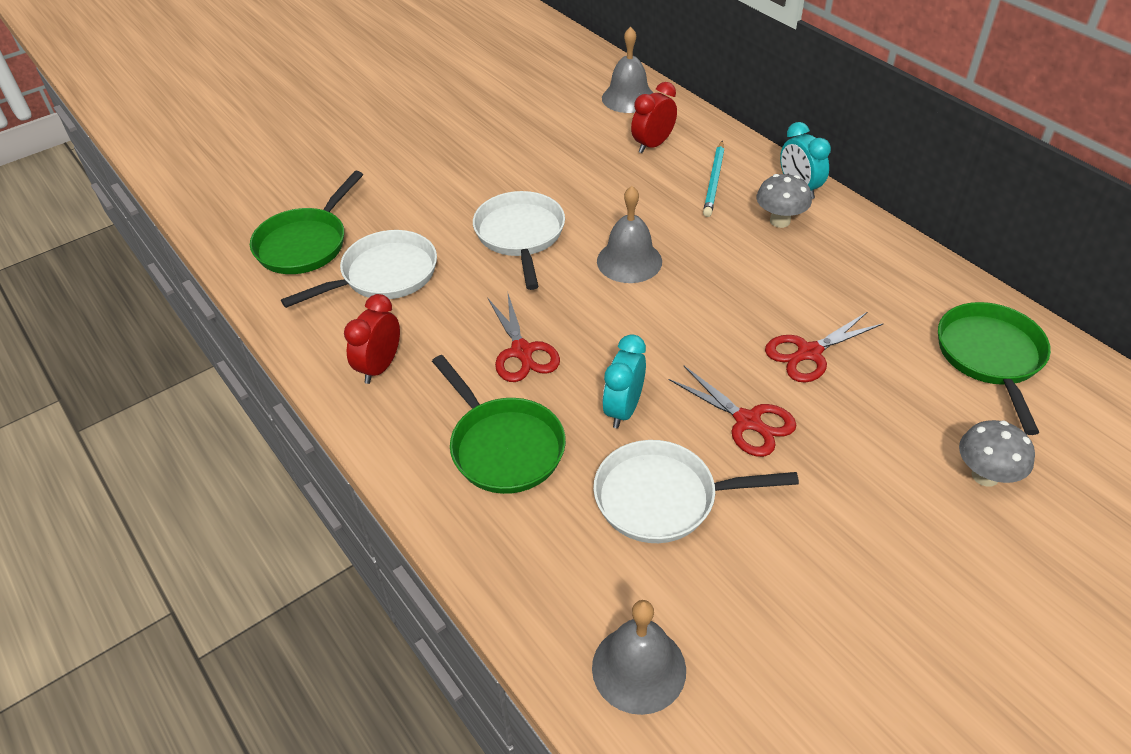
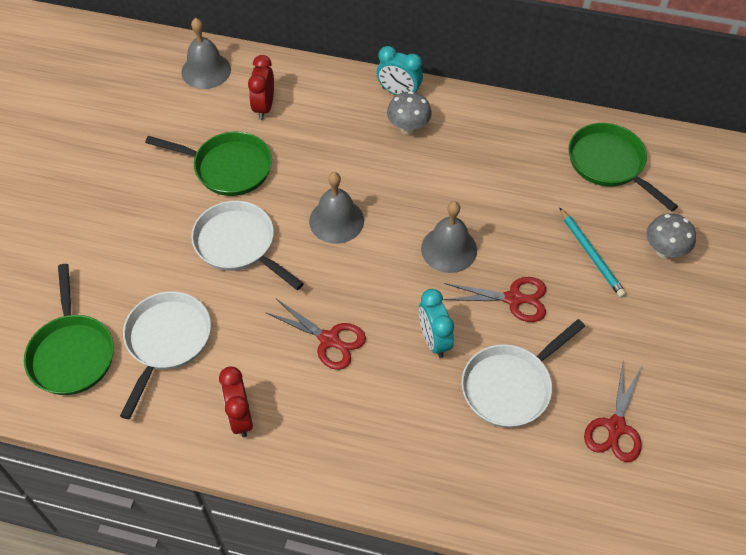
camera: 40 degrees left, 10 degrees up
green pan [432,355,566,494] -> green pan moved to [145,132,272,196]
grey bell [592,600,686,715] -> grey bell moved to [421,201,477,273]
turquoise pencil [703,141,724,217] -> turquoise pencil moved to [559,207,626,298]
red scissors [765,312,884,383] -> red scissors moved to [584,362,642,462]

